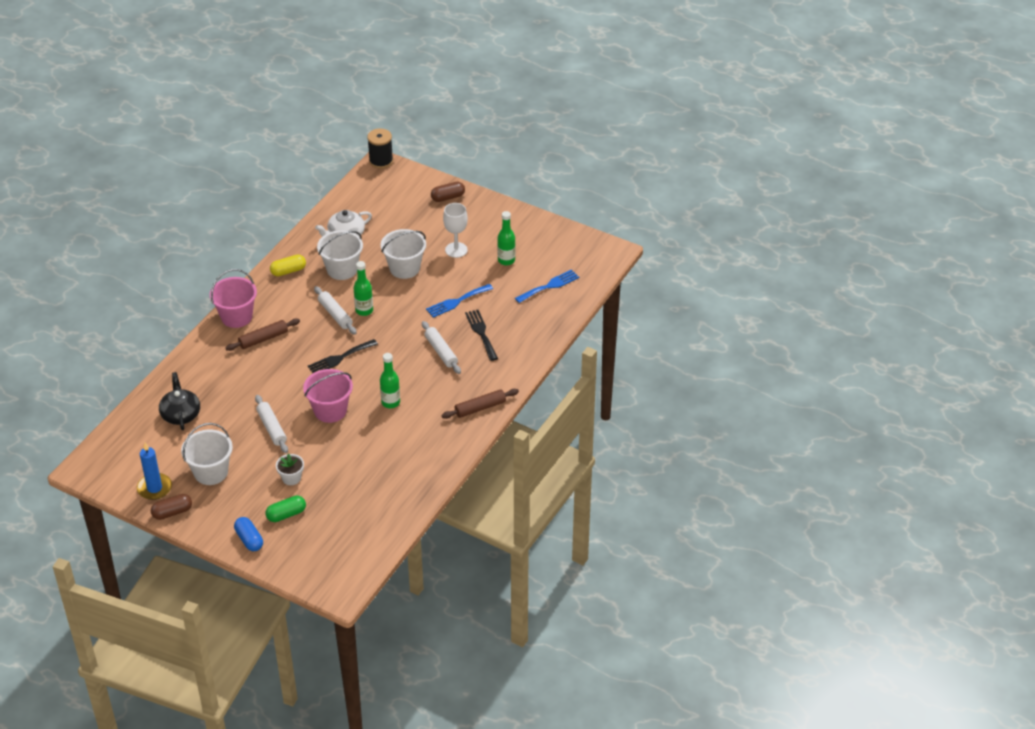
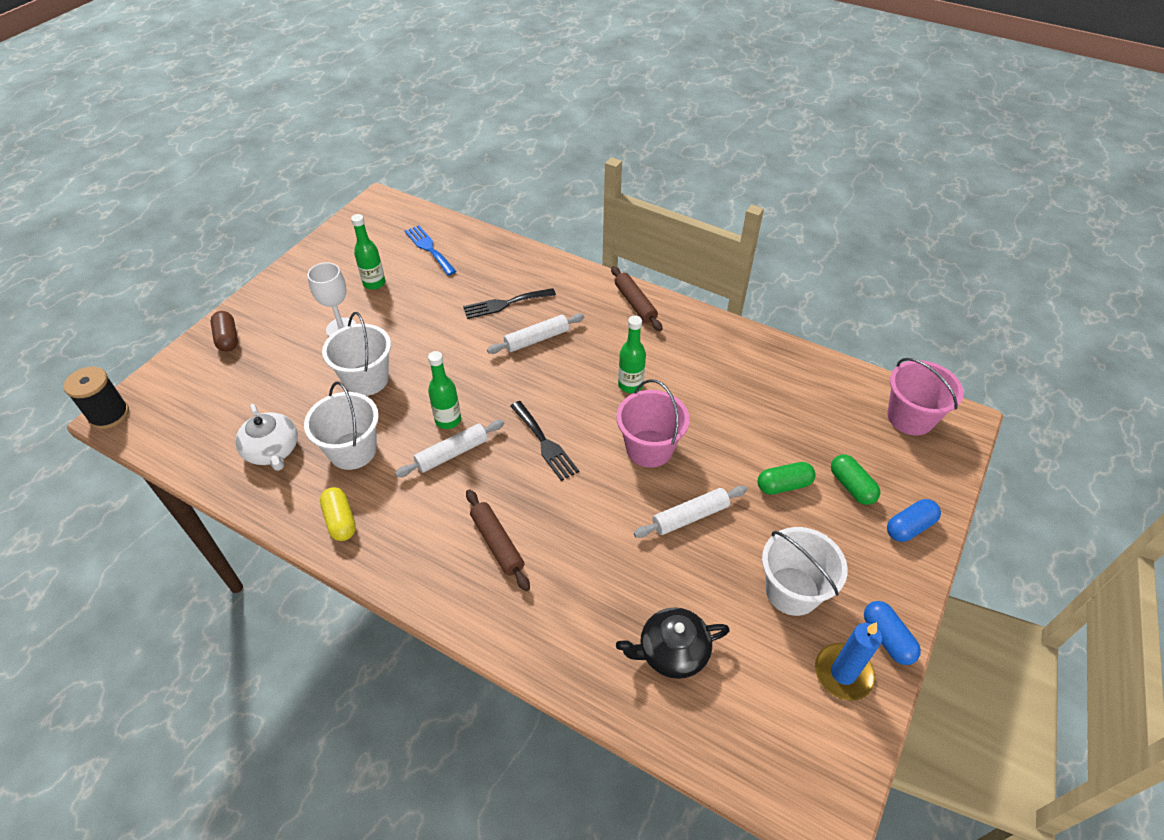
camera: 90 degrees left, 5 degrees up
brown capsule [151,494,192,520] -> blue capsule [864,601,921,665]
pink bucket [210,269,257,328] -> pink bucket moved to [887,358,964,436]
white flower pot [276,453,304,485] -> green capsule [758,462,815,495]
blue fork [426,284,493,317] -> none

